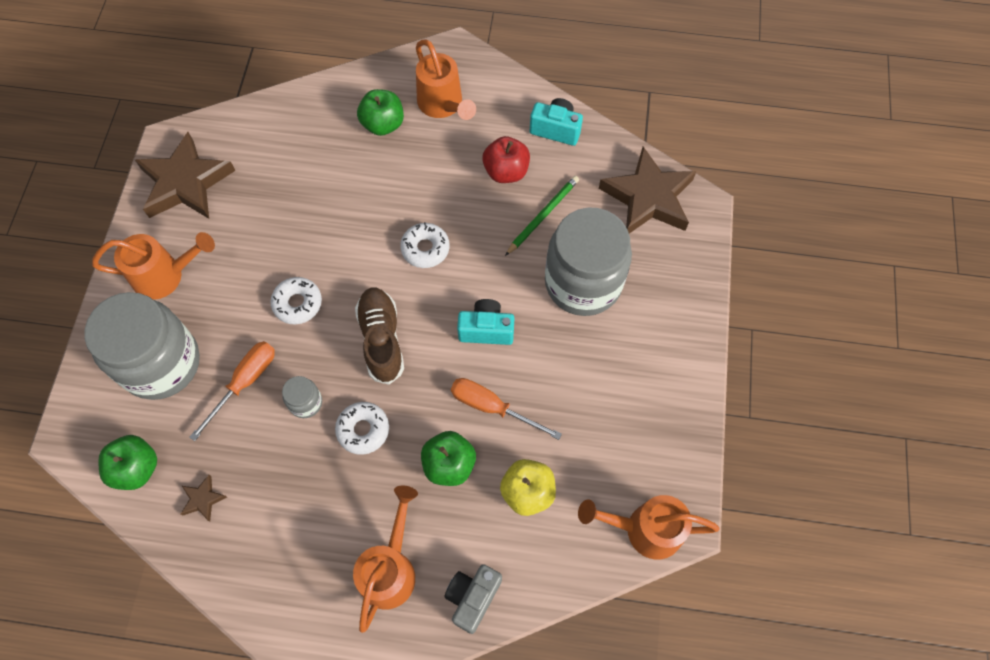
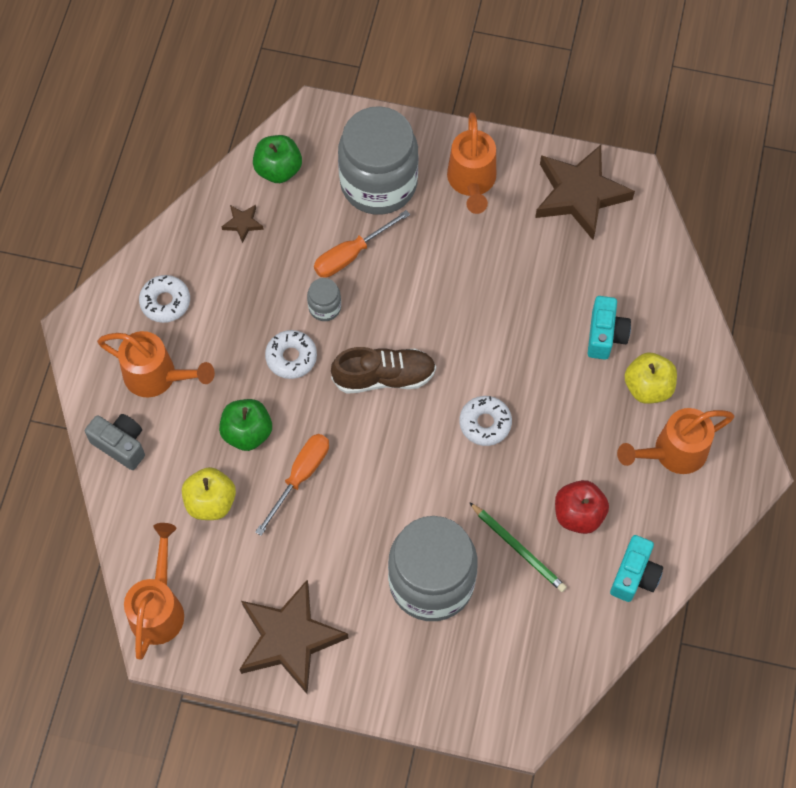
camera: 95 degrees right, 0 degrees up
orange screwdriver [189,341,275,441] -> orange screwdriver turned 105 degrees clockwise [314,210,410,278]
white donut [271,277,322,324] -> white donut moved to [139,275,190,323]
green apple [357,89,404,136] -> yellow apple [624,353,677,404]
turquoise camera [457,299,514,345] -> turquoise camera moved to [588,296,631,360]
brown star [599,147,697,233] -> brown star moved to [239,579,349,694]

